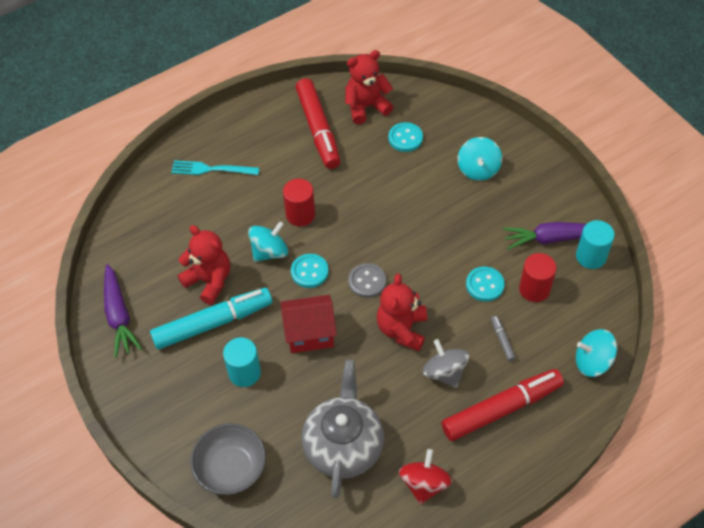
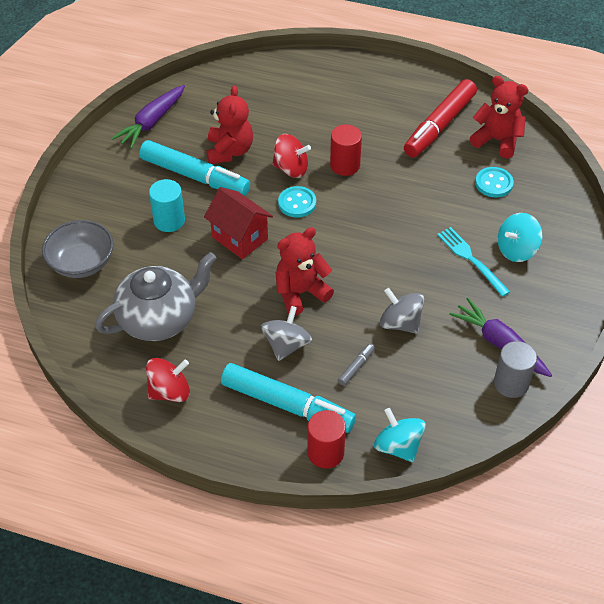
camera: 50 degrees right, 5 degrees down
turquoise fork [171,160,259,175] -> turquoise fork moved to [437,227,510,297]
turquoise spinning top [248,222,288,262] -> red spinning top [272,134,311,178]
grey button [348,263,386,298] -> none
red marker [441,369,564,441] -> turquoise marker [221,363,356,433]
turquoise button [466,267,505,302] -> grey spinning top [380,288,424,334]
red cylinder [519,253,557,302] -> red cylinder moved to [307,410,346,469]
turquoise cylinder [576,220,615,269] -> grey cylinder [494,341,537,398]

